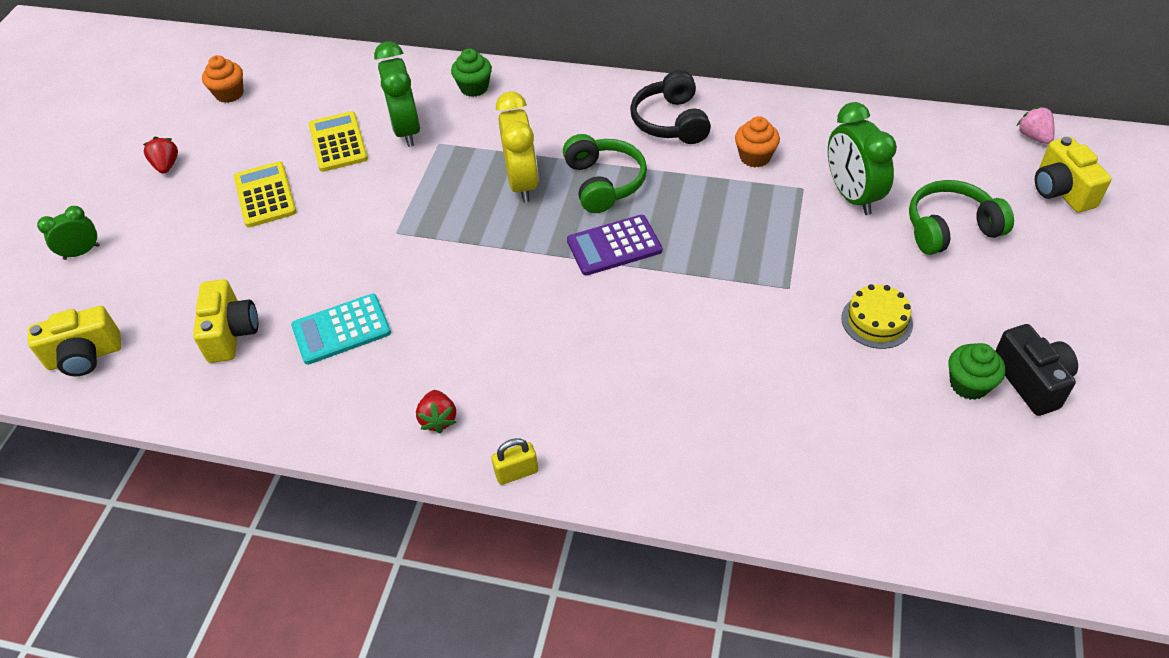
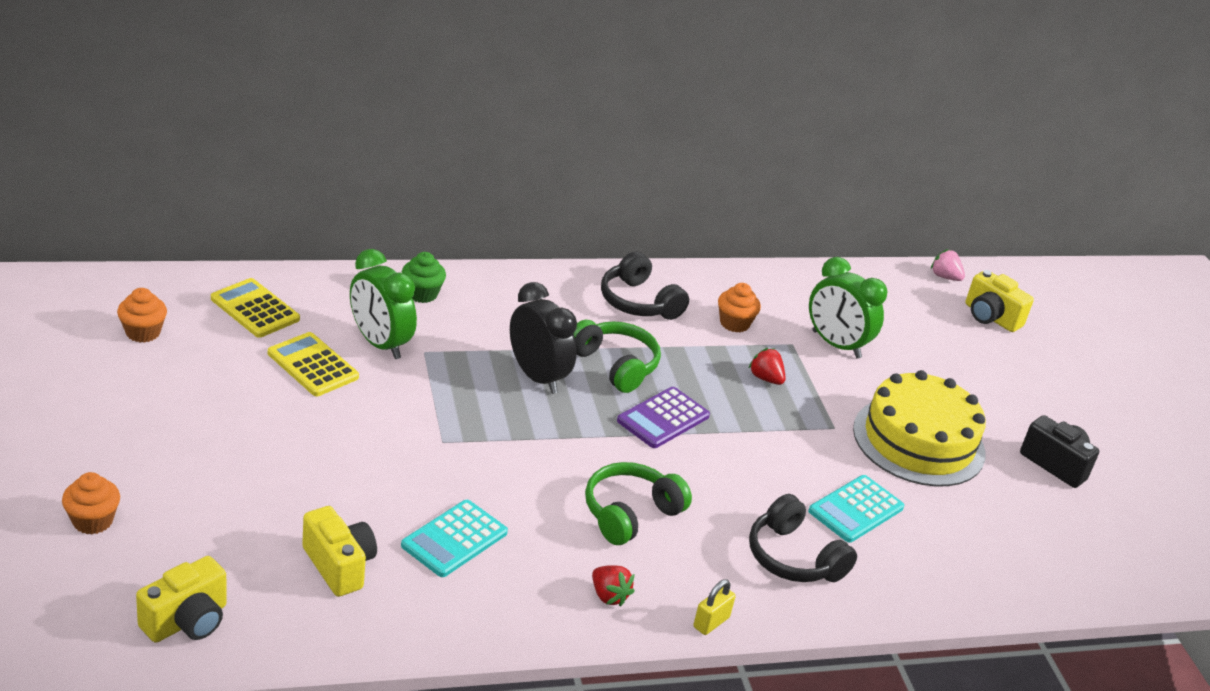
camera: 35 degrees left, 15 degrees down
green clock [37,206,100,260] -> orange cupcake [62,472,120,534]
red strawberry [143,137,178,174] -> red strawberry moved to [748,348,786,385]
yellow calculator [234,161,297,227] -> yellow calculator moved to [211,278,300,338]
yellow clock [496,92,539,203] -> black clock [510,282,577,394]
yellow cake [841,284,913,349] -> yellow cake [853,370,986,487], size x2.10
green headphones [909,180,1014,255] -> green headphones moved to [585,462,692,545]
green cupcake [949,343,1005,400] -> none
none -> black headphones [749,494,857,582]
none -> turquoise calculator [808,475,904,543]

